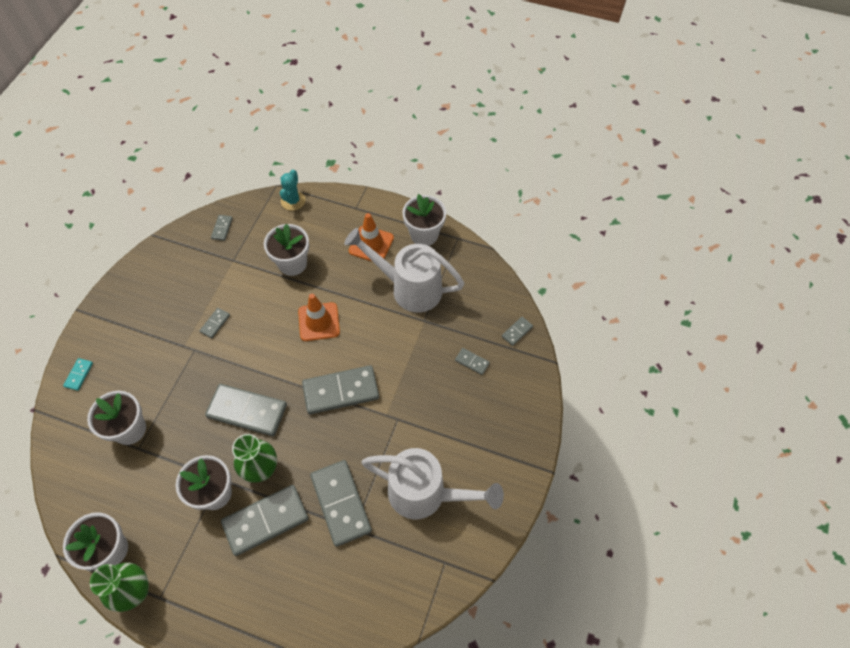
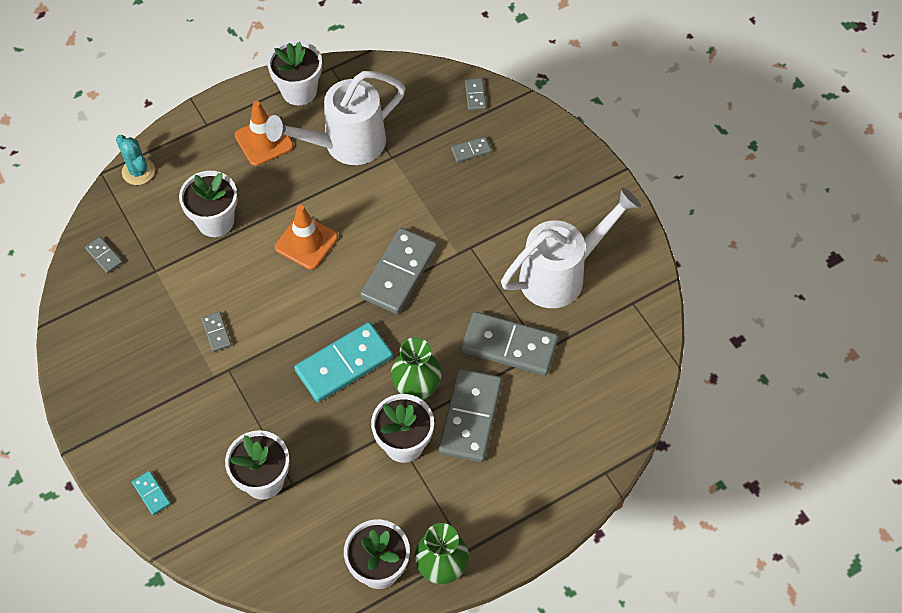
camera: 50 degrees left, 0 degrees up
grey domino [205,384,287,436] -> turquoise domino [294,322,393,402]

